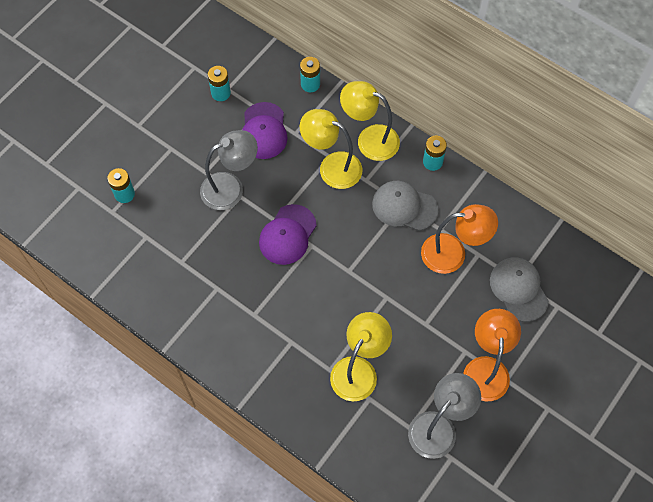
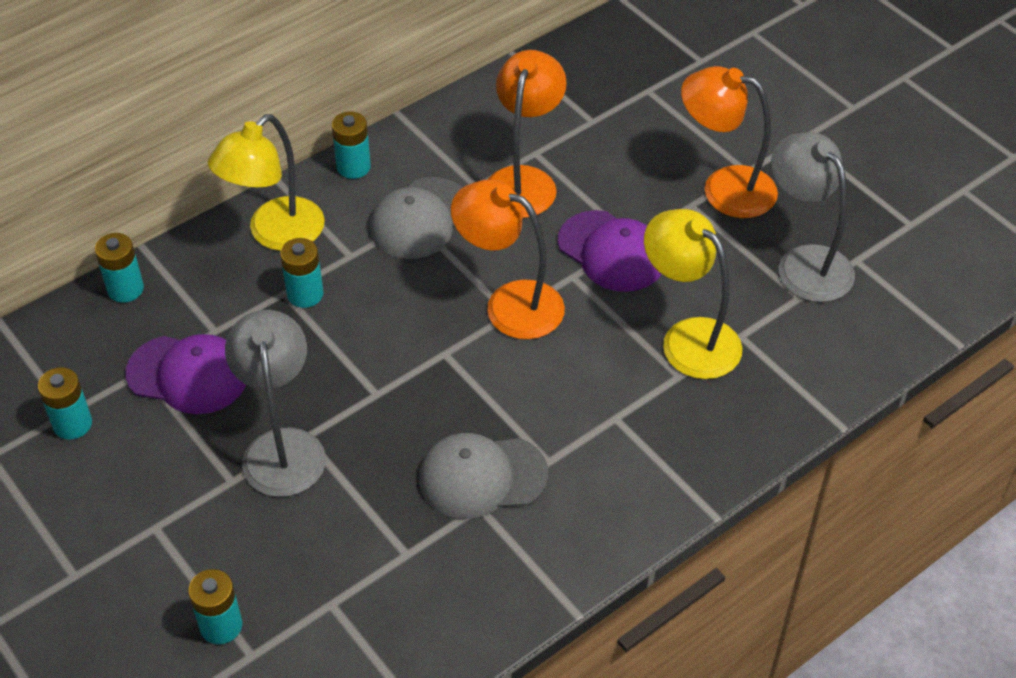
camera: 75 degrees left, 15 degrees down
purple cap [259,204,317,265] -> purple cap moved to [558,210,662,292]
yellow lamp [300,109,362,189] -> turquoise battery [280,238,324,308]
grey cap [490,258,549,322] -> grey cap moved to [419,433,548,519]
none -> orange lamp [451,180,565,340]

